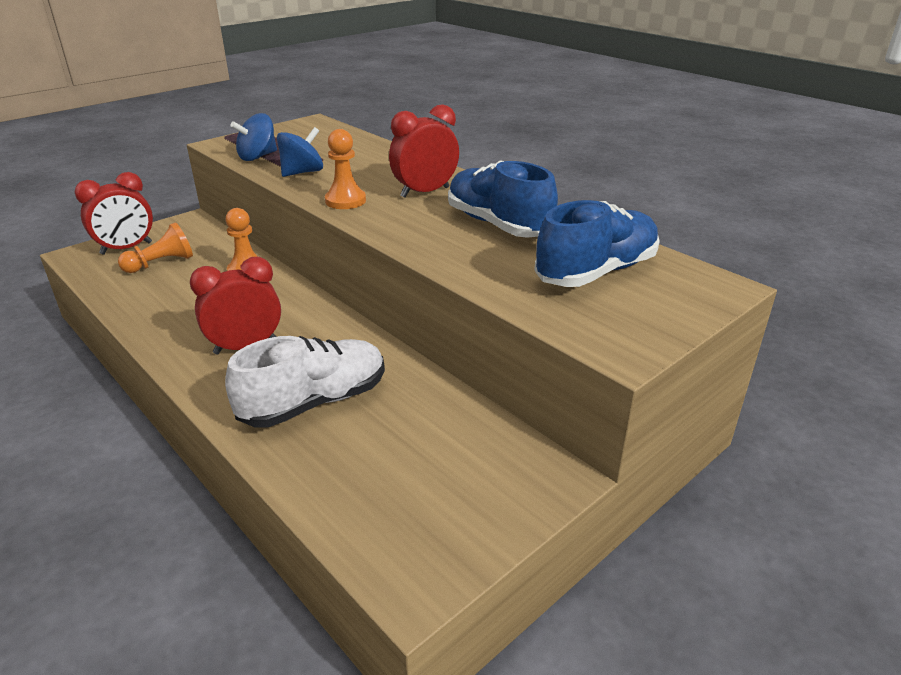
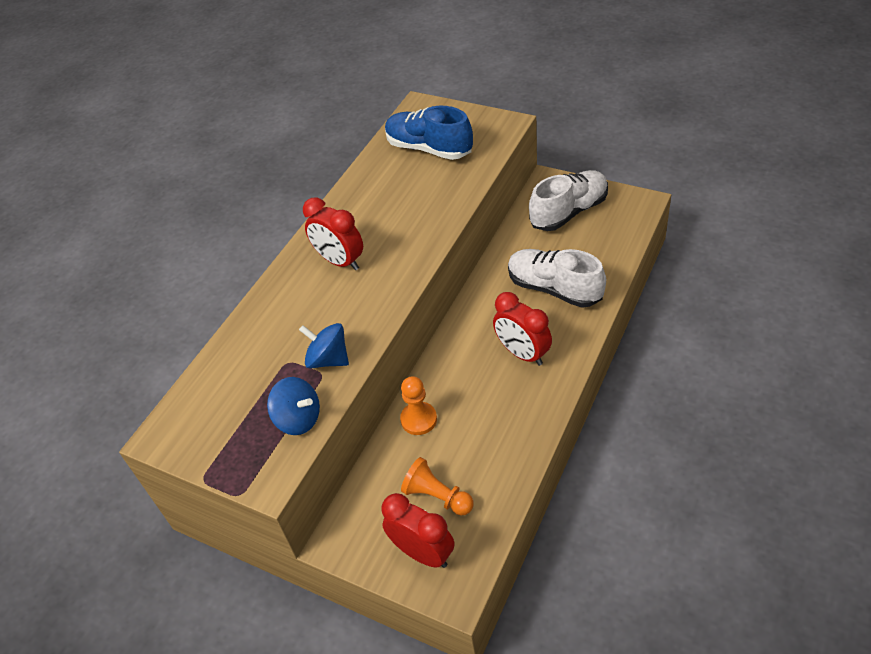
camera: 105 degrees left, 15 degrees up
orange pawn [325,129,366,209] -> none
blue shoe [448,160,558,238] -> none
none -> white shoe [529,170,608,231]

